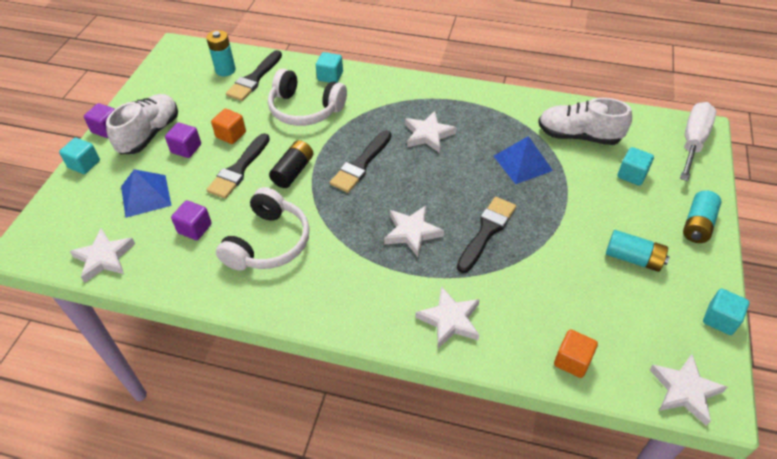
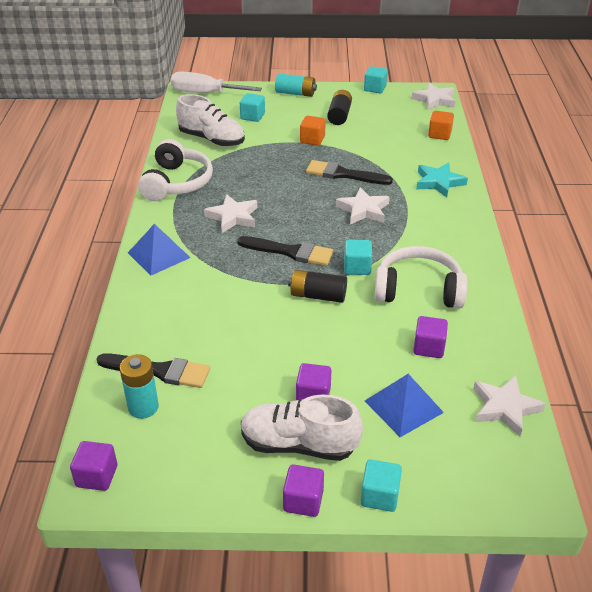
camera: 105 degrees left, 10 degrees down
black brush [206,133,270,199] -> none
orange cube [211,108,246,144] -> orange cube moved to [300,116,326,146]
white headphones [268,69,347,126] -> white headphones moved to [138,139,213,201]
turquoise cube [316,52,343,83] -> turquoise cube moved to [344,240,372,275]
white star [415,286,480,348] -> turquoise star [416,162,468,197]
blue pyramid [494,136,553,184] -> blue pyramid moved to [128,224,190,276]
white shoe [538,98,632,145] -> white shoe turned 60 degrees counterclockwise [176,94,245,147]
turquoise battery [606,230,670,272] -> black battery [327,90,352,125]
none -> purple cube [70,441,117,491]

